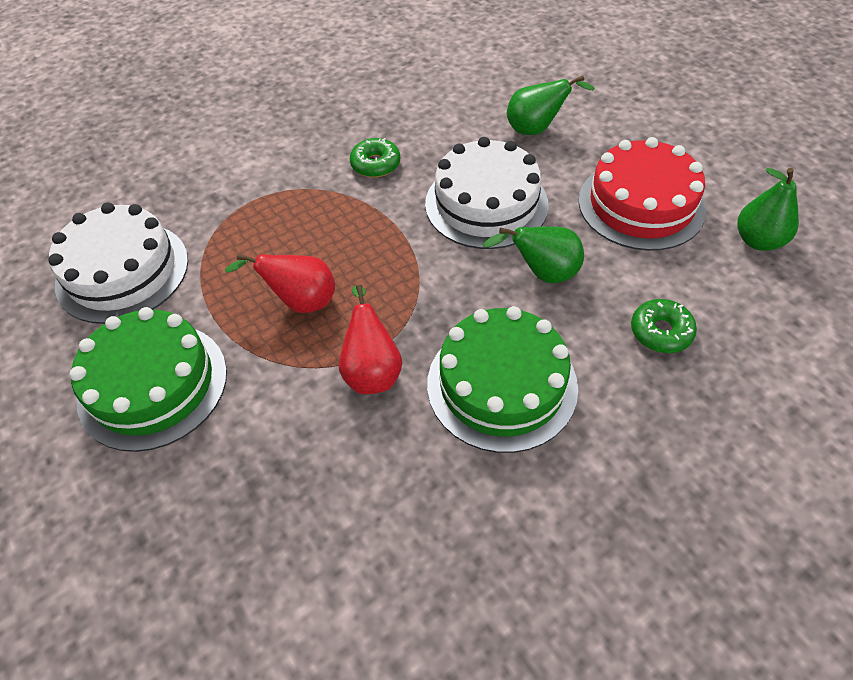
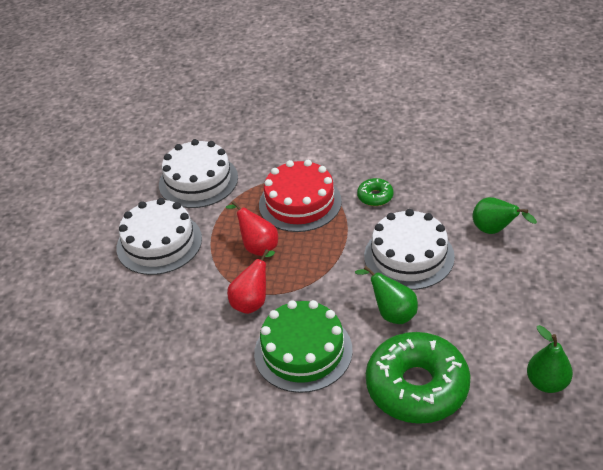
camera: 45 degrees right, 10 degrees down
green cake [70,307,227,452] -> white cake [116,198,202,275]
red cake [578,137,706,251] -> red cake moved to [259,160,342,232]
green donut [631,299,697,353] -> green donut [366,332,470,424], size x2.28

